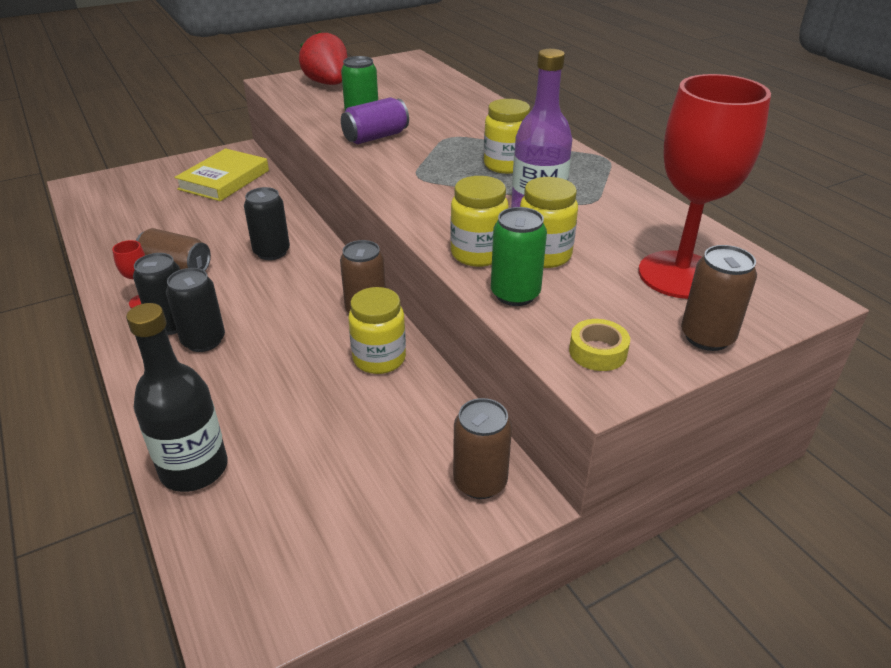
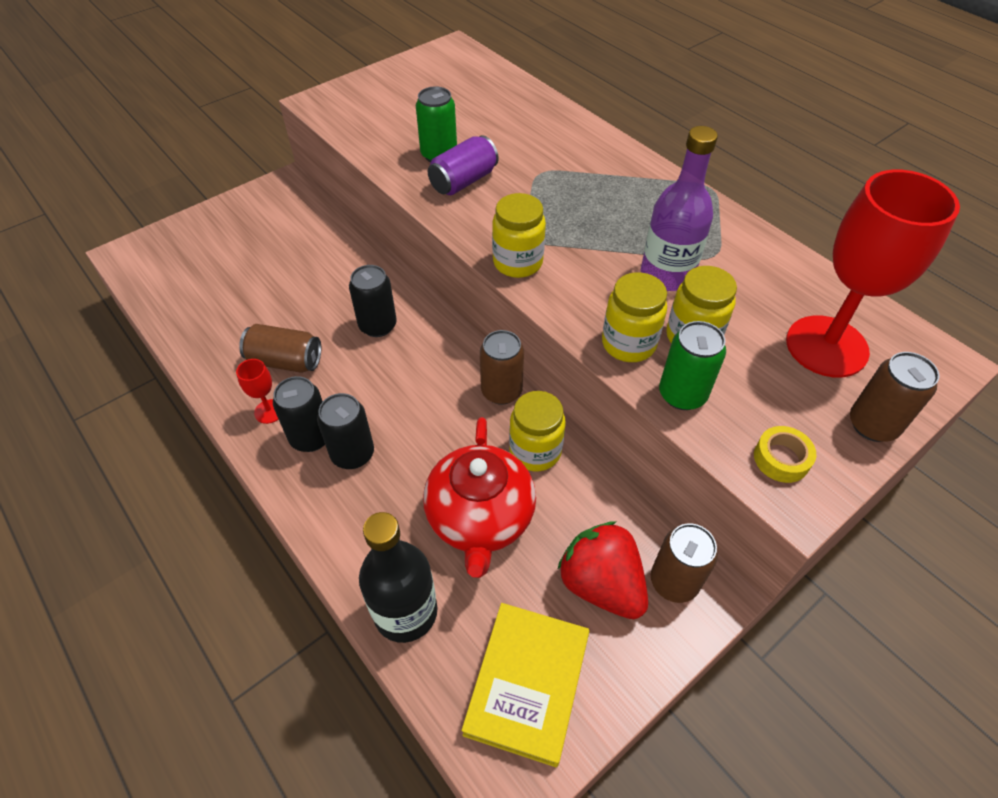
camera: 10 degrees left, 15 degrees up
yellow book [174,148,269,201] -> yellow book moved to [462,603,589,767]
red strawberry [299,31,348,85] -> red strawberry moved to [558,521,648,619]
yellow jar [484,99,530,174] -> yellow jar moved to [492,193,546,278]
none -> red teapot [423,417,536,578]

